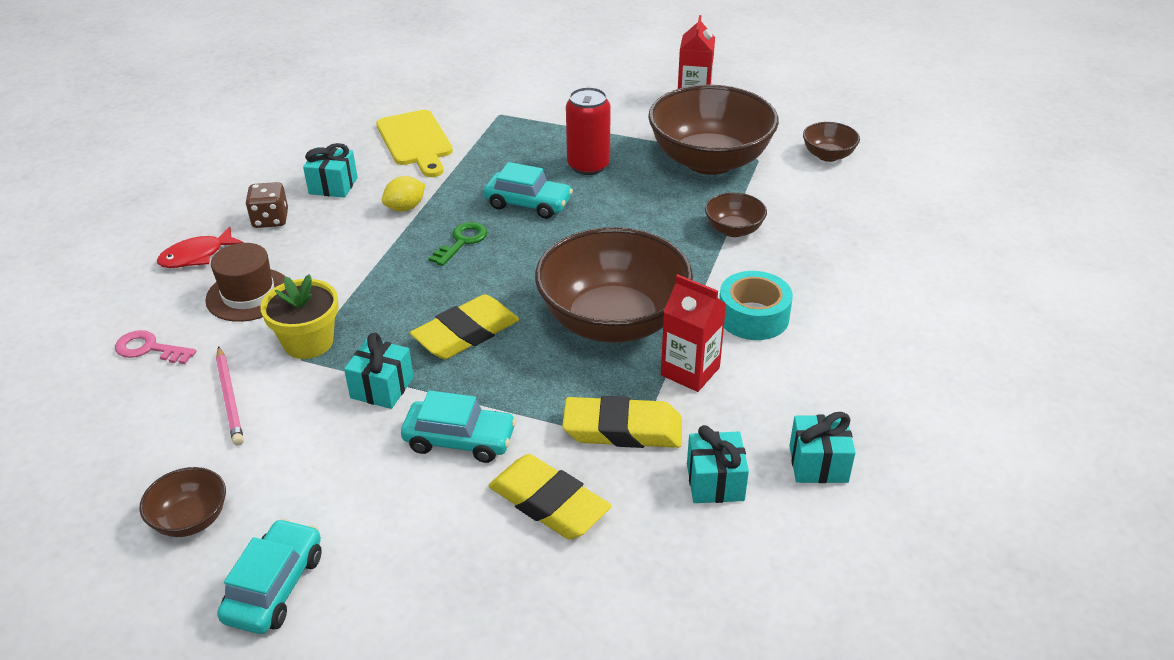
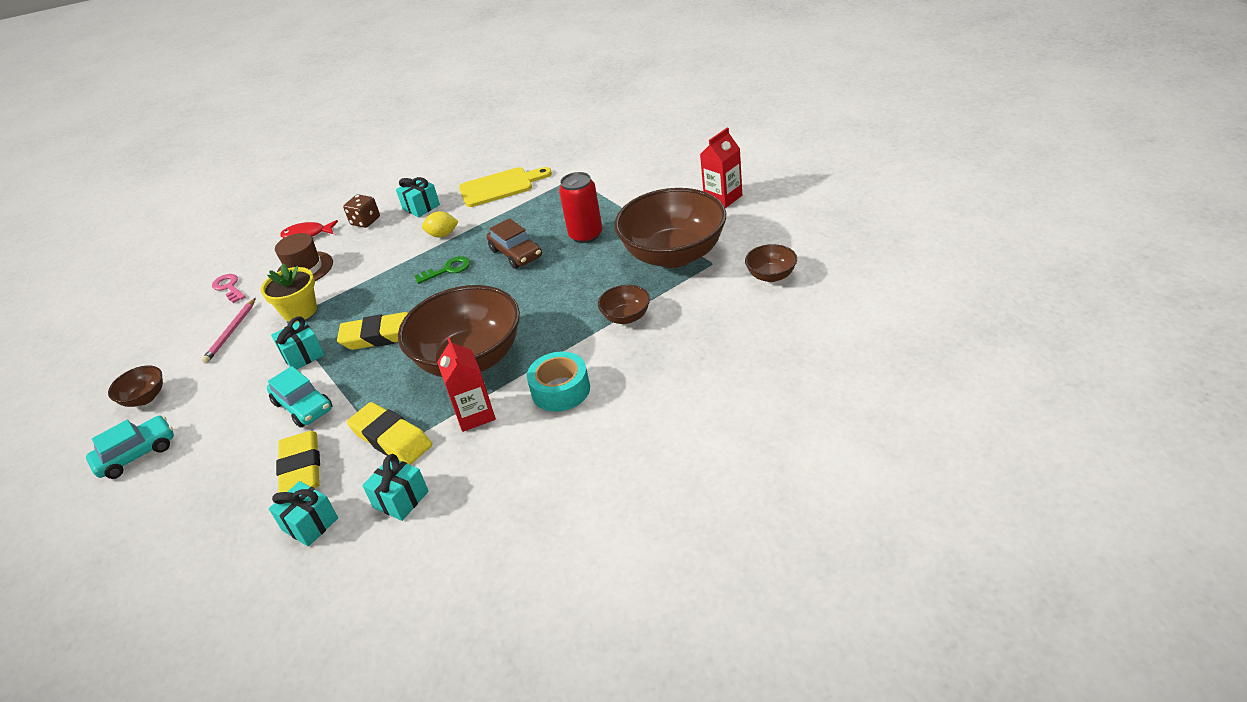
camera: 40 degrees right, 0 degrees up
yellow cutting board [376,110,453,177] -> yellow cutting board turned 120 degrees counterclockwise [459,167,552,207]
turquoise car [484,162,573,219] -> brown car [487,218,542,269]
turquoise gift [789,412,856,483] -> turquoise gift moved to [269,481,338,547]

